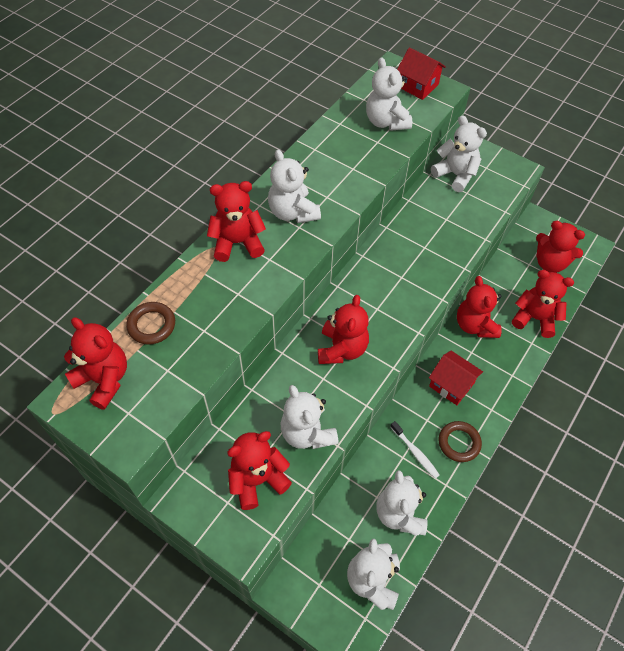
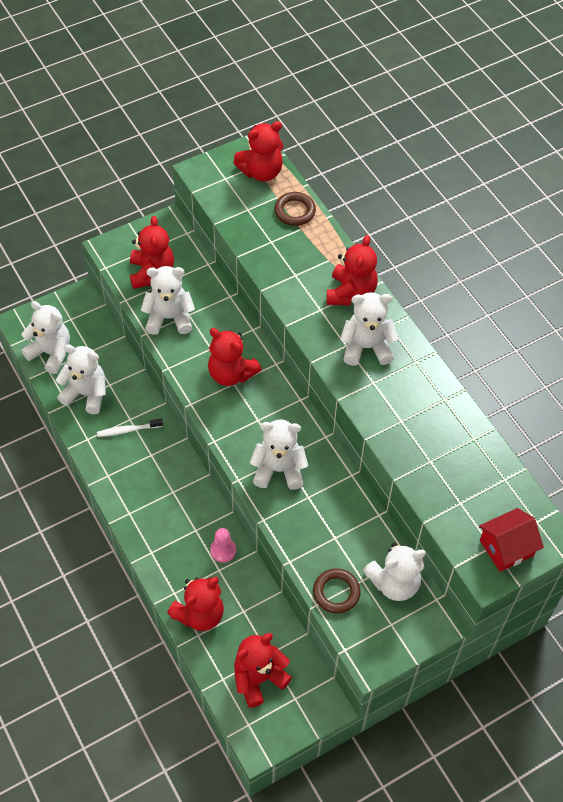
camera: 115 degrees right, 0 degrees up
white teddy bear [366,57,412,131] -> white teddy bear moved to [250,419,308,490]
red house [429,351,483,405] -> none
brown ring [439,421,482,462] -> brown ring moved to [313,568,361,614]
red teddy bear [457,276,502,338] -> pink pawn [210,528,236,563]

